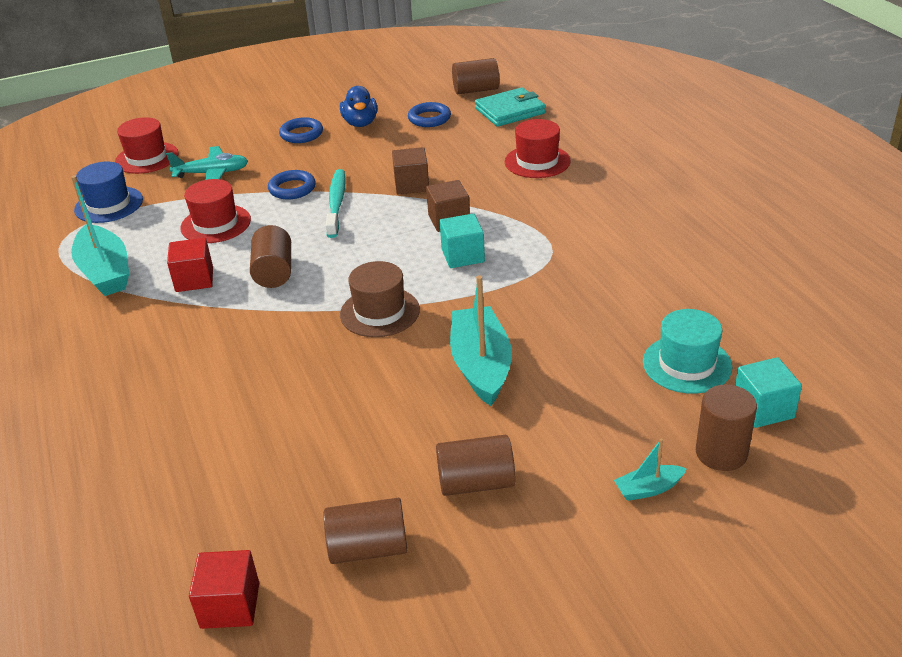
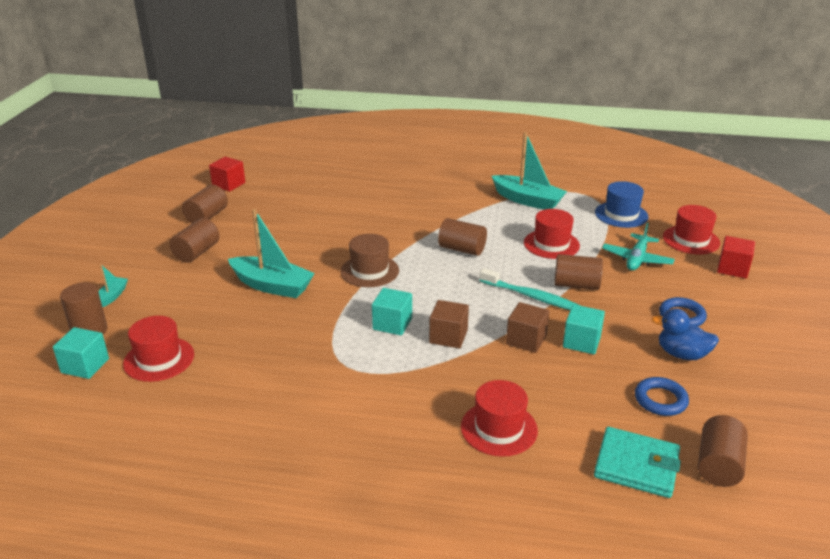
camera: 120 degrees right, 5 degrees down
turquoise boat [71,175,129,296] -> turquoise boat turned 150 degrees counterclockwise [492,132,567,210]
red cube [167,238,213,292] -> red cube moved to [717,236,755,279]
blue ring [268,170,316,200] -> brown cylinder [554,254,603,290]
turquoise wallet [475,87,546,127] -> turquoise wallet turned 75 degrees counterclockwise [594,427,681,498]
turquoise hat [643,309,732,394] -> red hat [123,316,194,382]
none -> turquoise cube [563,304,605,354]

